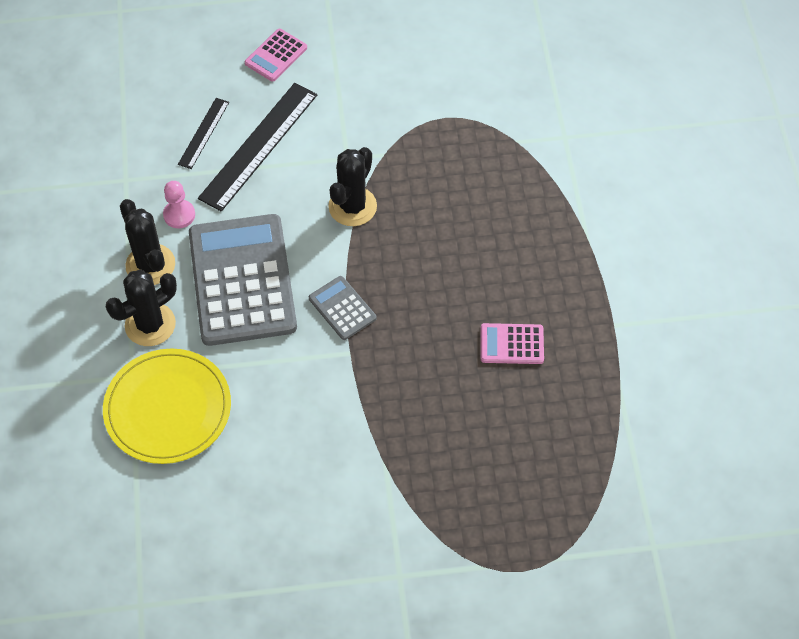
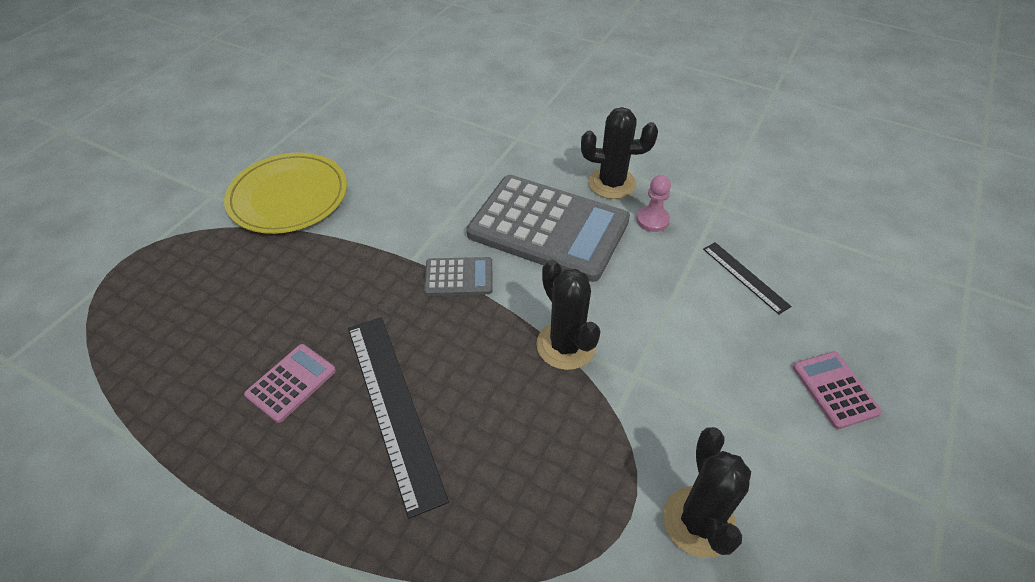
camera: 125 degrees right, 10 degrees down
yellow plate [103,349,231,464] -> yellow plate moved to [224,152,347,234]
black cactus [106,270,177,346] -> black cactus moved to [663,427,751,558]
black ruler [198,83,317,212] -> black ruler moved to [348,317,449,519]

